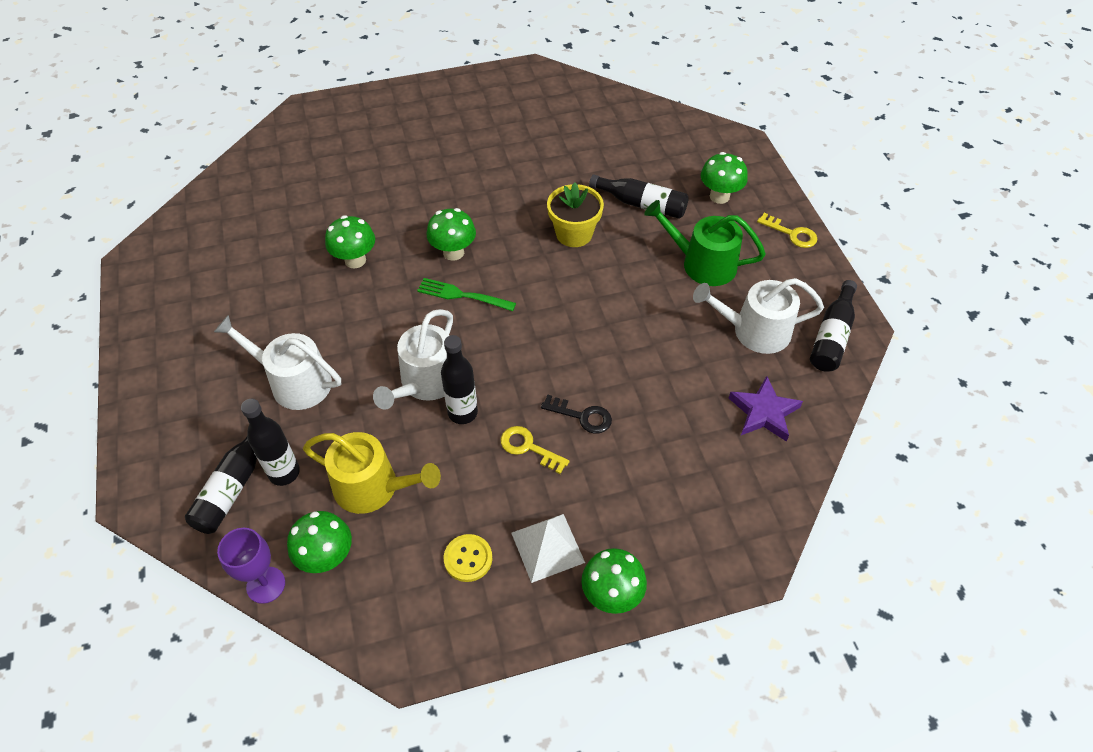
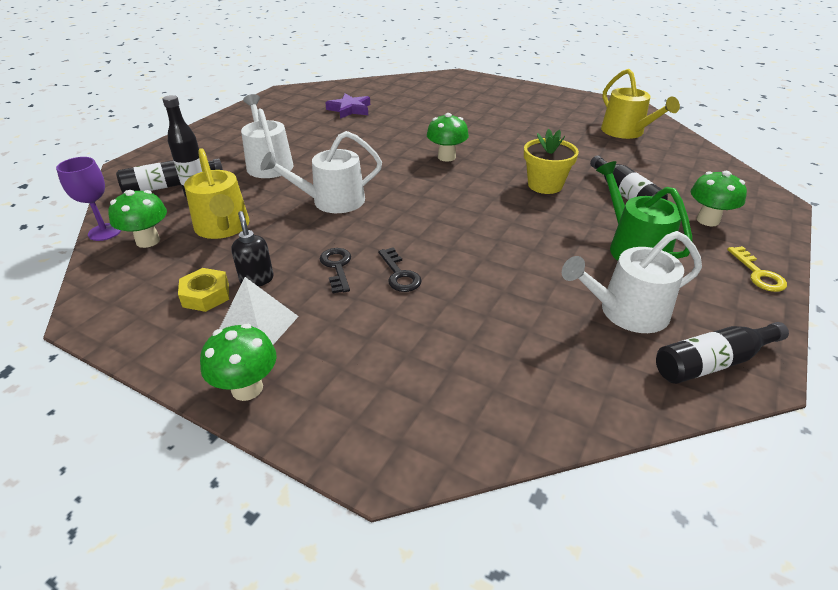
camera: 45 degrees right, 15 degrees down
green mushroom [325,215,375,268] -> none
green fork [417,278,516,311] -> none
black bottle [441,335,478,424] -> none
yellow button [444,534,492,582] -> yellow nut [178,268,229,312]
yellow key [501,426,570,474] -> black key [320,248,351,294]
white watering can [693,278,824,354] -> white watering can turned 60 degrees counterclockwise [562,231,702,333]
purple star [728,376,803,441] -> purple star moved to [325,94,370,119]
none -> black soap dispenser [231,211,274,287]
none -> yellow watering can [601,69,680,139]

